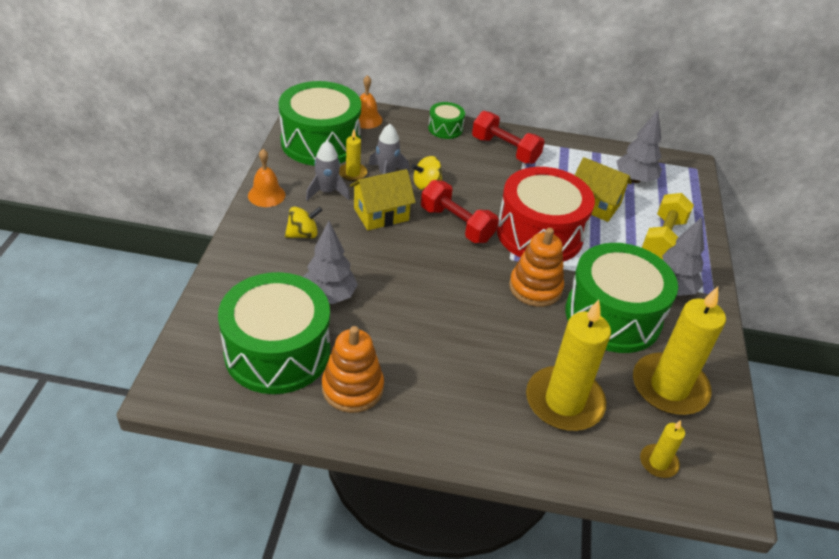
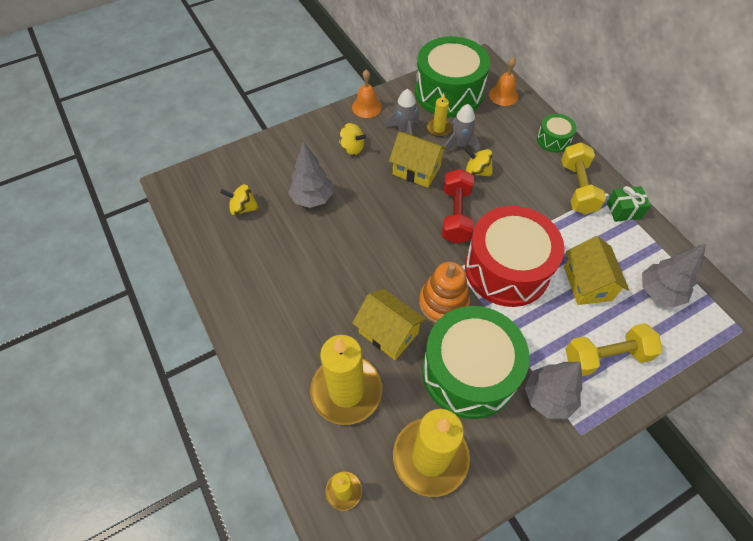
camera: 55 degrees right, 15 degrees up
green drum [218,272,330,394] -> yellow spinning top [220,184,259,215]
orange stacking toy [322,326,384,413] -> none
red dumbbell [472,111,545,164] -> yellow dumbbell [561,142,606,214]
none -> yellow house [352,289,426,360]
none -> green gift [607,186,651,222]

